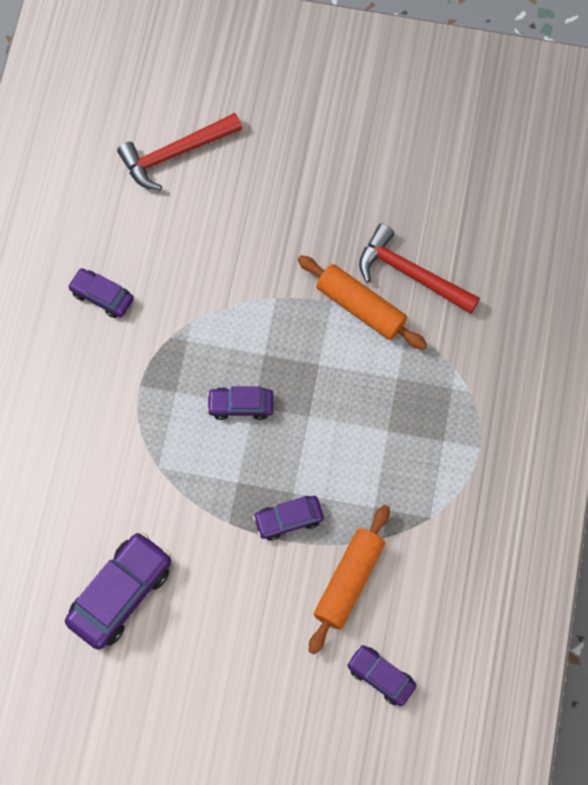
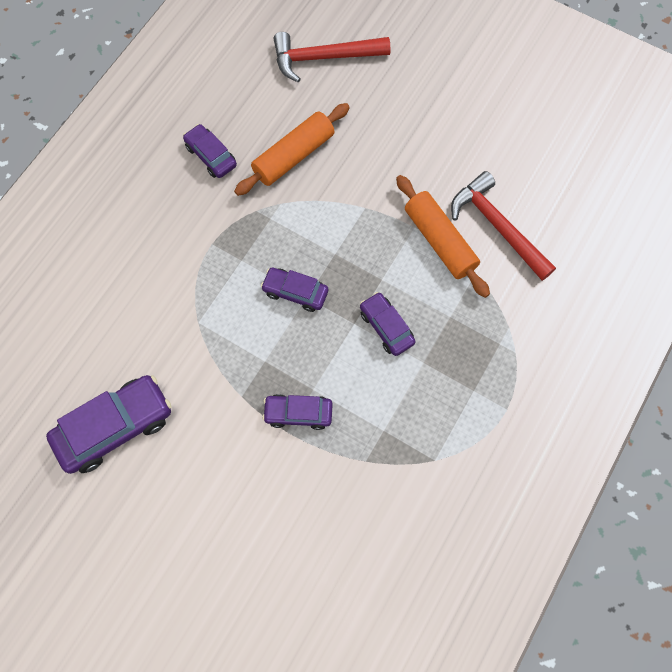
camera: 20 degrees right, 0 degrees up
orange rolling pin [309,505,390,654] -> orange rolling pin moved to [234,103,350,196]
purple car [347,645,417,706] -> purple car moved to [360,292,415,356]

